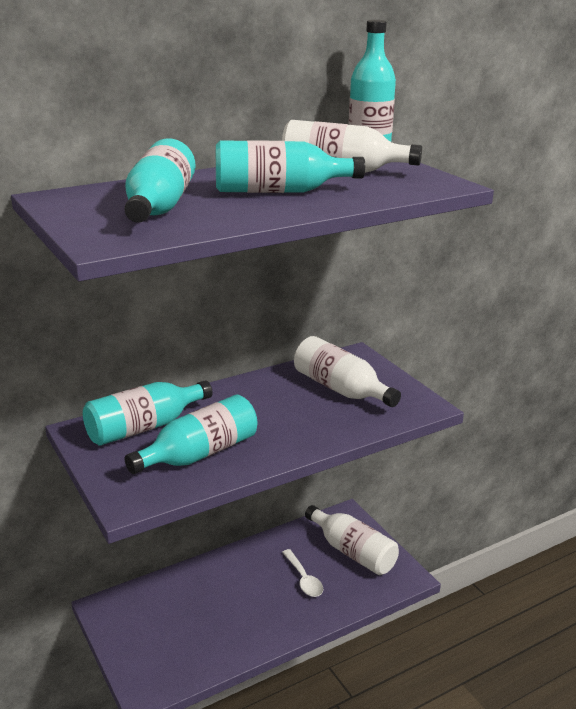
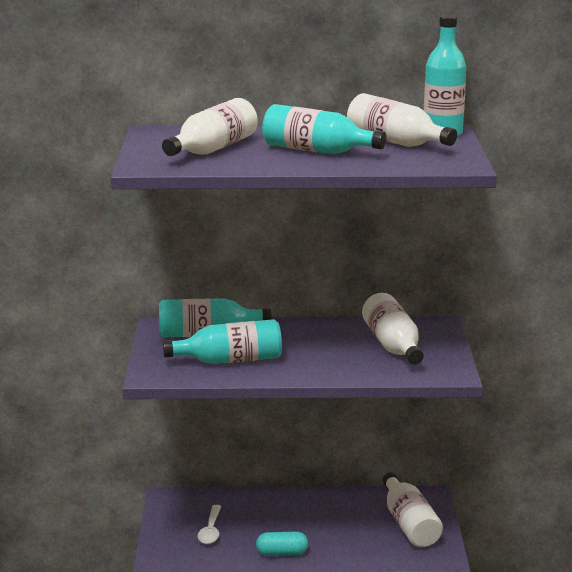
camera: 30 degrees right, 5 degrees down
turquoise bottle [124,138,195,223] -> white bottle [162,98,258,156]
white spoon [282,549,323,597] -> white spoon moved to [198,505,221,544]
none -> turquoise capsule [256,531,308,556]

